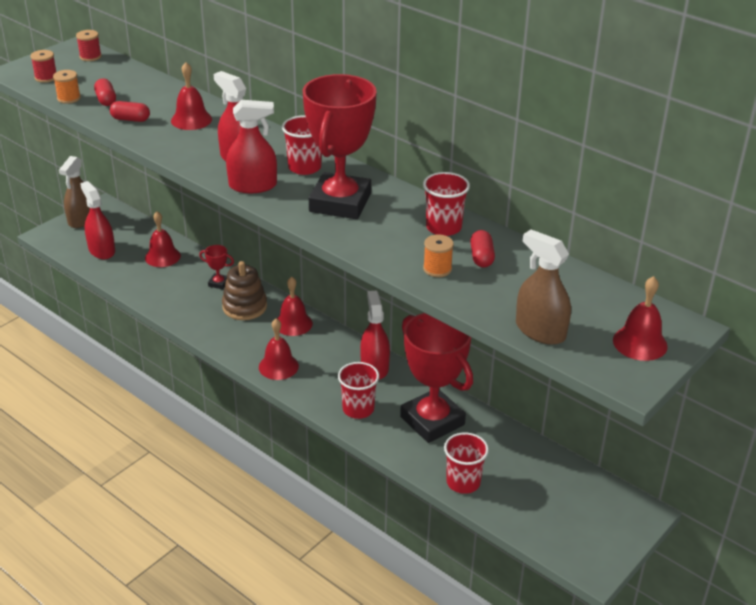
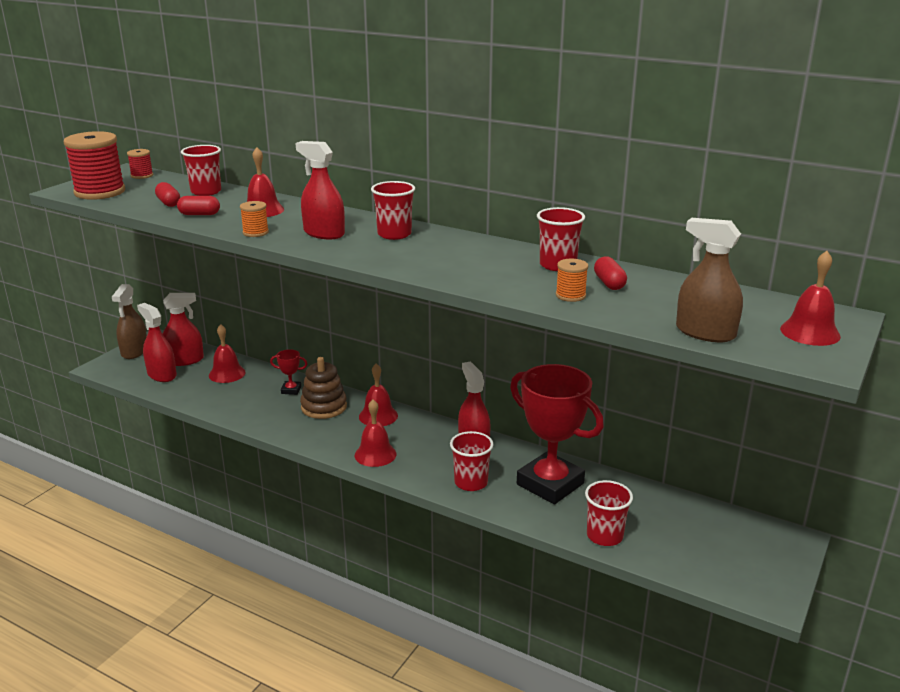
camera: 10 degrees left, 10 degrees down
red spool [30,50,56,83] -> red spool [64,131,125,200], size x2.13
orange spool [53,70,81,104] -> orange spool moved to [240,201,269,237]
red spray bottle [226,100,277,193] -> red spray bottle moved to [163,293,204,366]
red trophy [303,74,377,219] -> none
none -> red cup [181,145,221,196]

